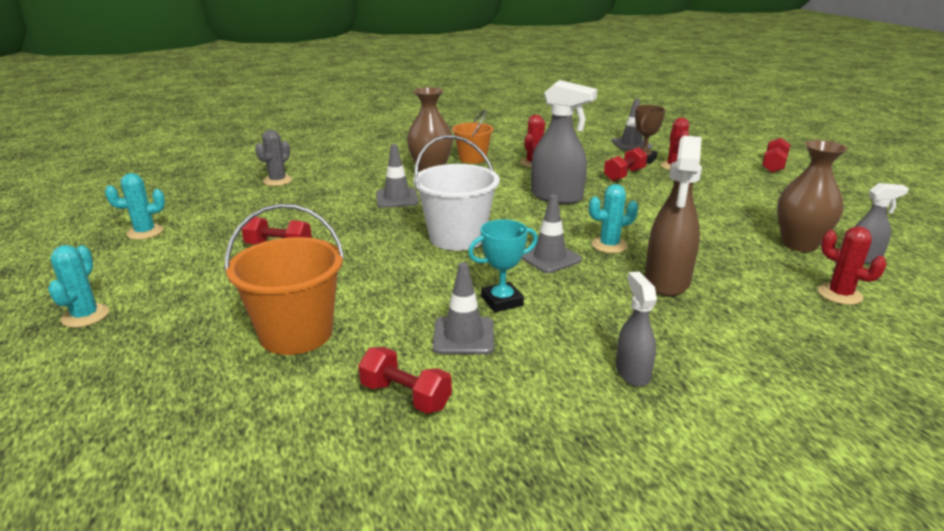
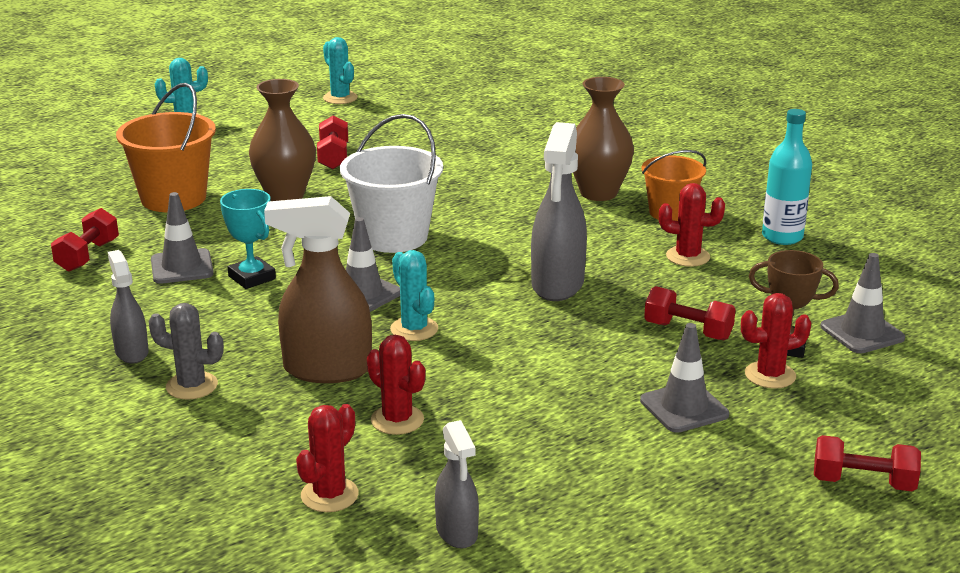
camera: 75 degrees right, 0 degrees up
grey cactus [255,130,293,186] -> grey cactus moved to [148,303,224,400]
grey traffic cone [376,144,419,208] -> grey traffic cone moved to [640,323,729,433]
grey spray bottle [616,272,657,387] -> grey spray bottle turned 90 degrees counterclockwise [108,250,149,363]
brown vase [777,140,848,252] -> brown vase moved to [249,79,316,201]
none -> red cactus [367,335,425,435]
none -> turquoise bottle [762,109,812,245]

